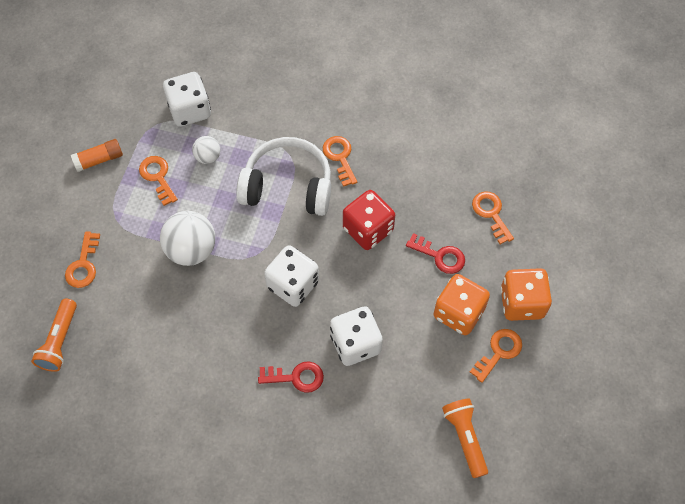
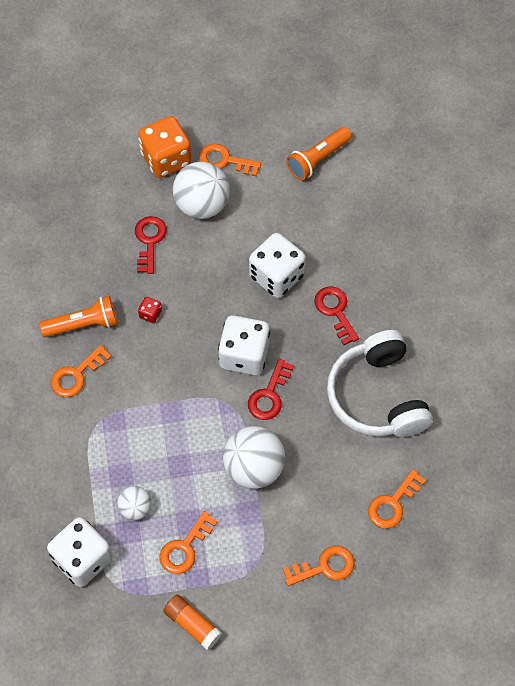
camera: 115 degrees left, 0 degrees up
orange flashlight [31,299,77,372] -> orange flashlight moved to [39,296,117,337]
white headphones [236,137,331,216] -> white headphones moved to [327,330,433,437]
red dice [343,190,395,250] -> red dice [138,297,162,323], size x0.42
orange dice [434,274,490,335] -> white ball [173,162,230,219]
orange key [472,192,514,244] -> orange key moved to [368,469,426,529]
none -> red key [248,359,294,420]

